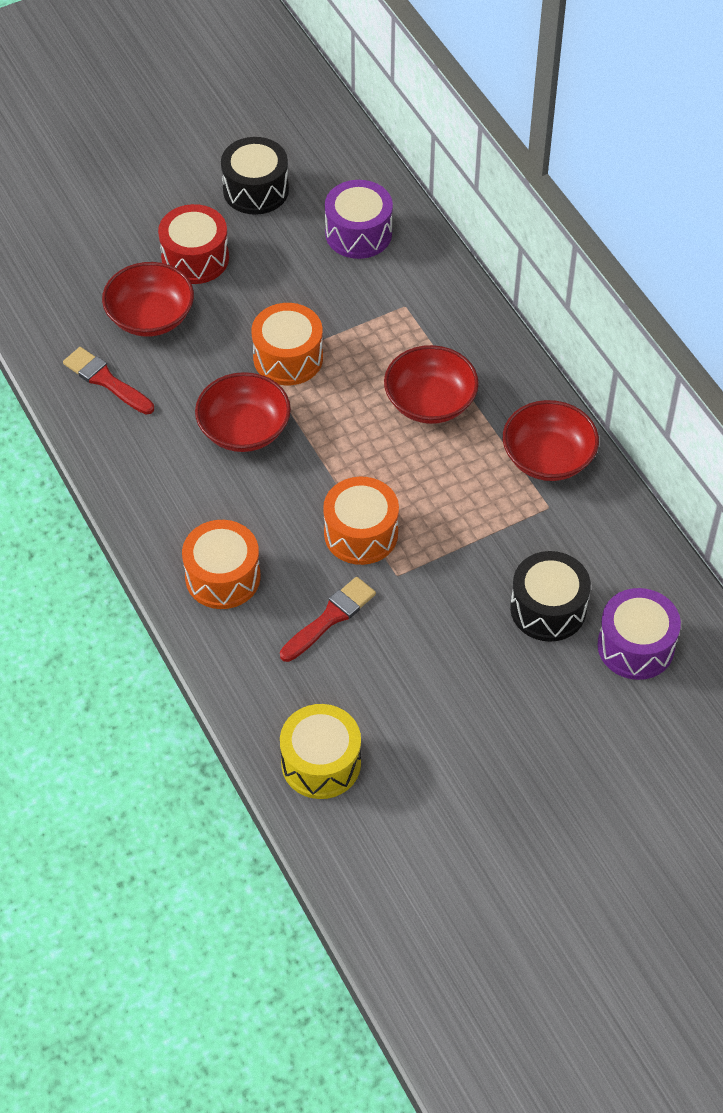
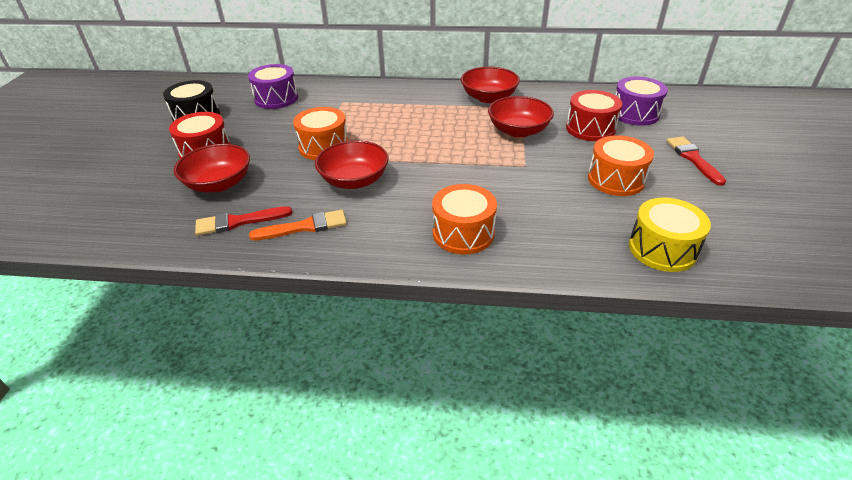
camera: 55 degrees left, 15 degrees down
red brush [280,577,376,662] -> red brush moved to [666,137,726,186]
orange drum [323,477,399,565] -> orange drum moved to [588,135,654,196]
red bowl [384,345,479,424] -> red bowl moved to [488,96,554,138]
black drum [510,551,591,642] -> red drum [566,90,622,141]
none -> orange brush [249,210,347,240]

